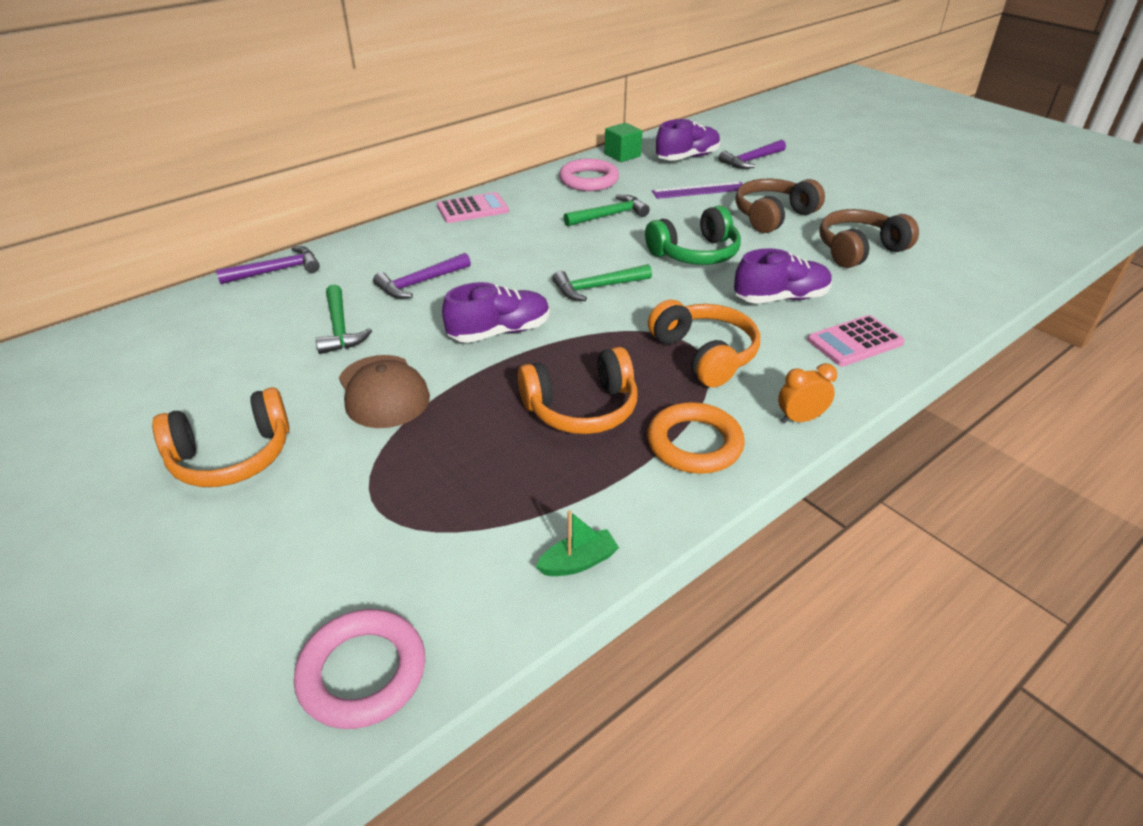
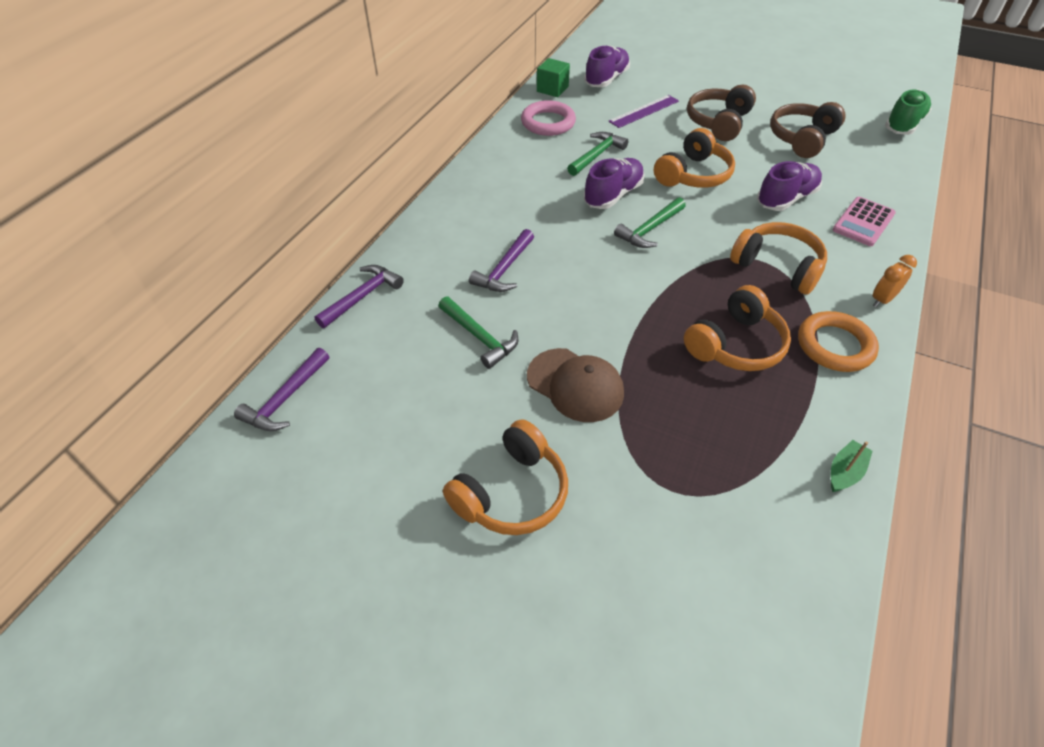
camera: 25 degrees left, 10 degrees up
pink ring [294,609,425,729] -> none
pink calculator [437,192,509,223] -> none
purple shoe [442,282,549,343] -> purple shoe moved to [584,158,645,209]
green headphones [645,206,741,265] -> orange headphones [654,128,735,188]
purple hammer [719,140,786,169] -> purple hammer moved to [234,348,329,431]
none -> green shoe [885,90,932,135]

